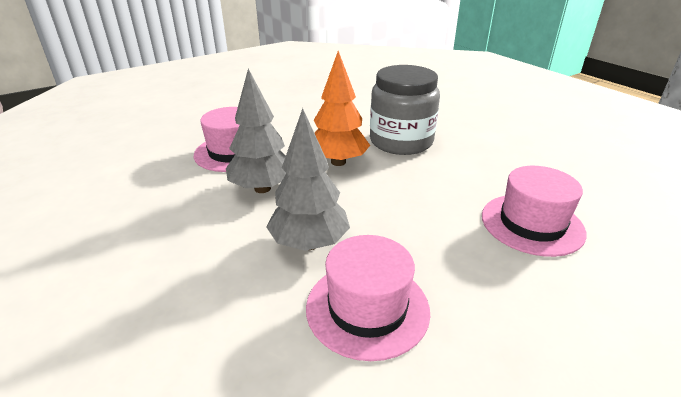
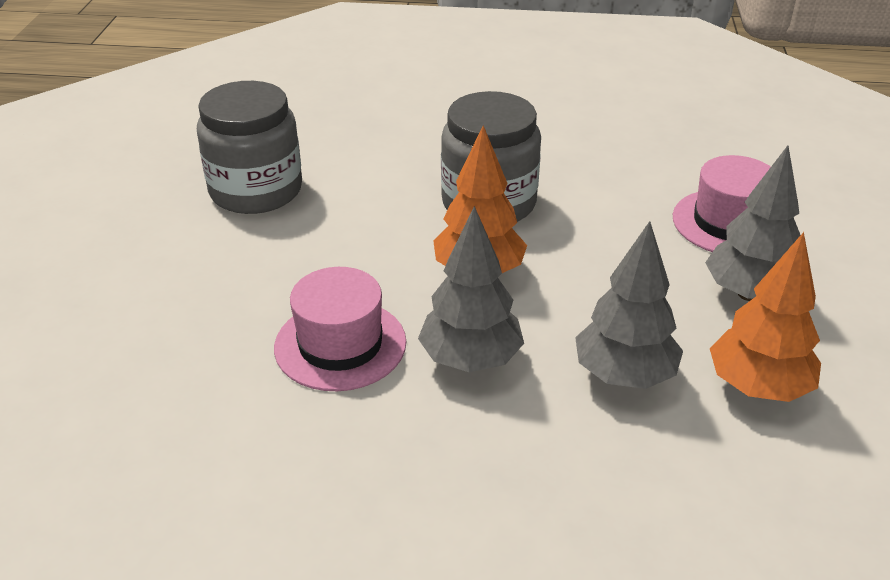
camera: 50 degrees left, 5 degrees up
pink hat [306,235,430,361] -> orange tree [710,232,821,402]
none -> grey jar [197,81,302,214]
none -> grey tree [705,146,800,301]

